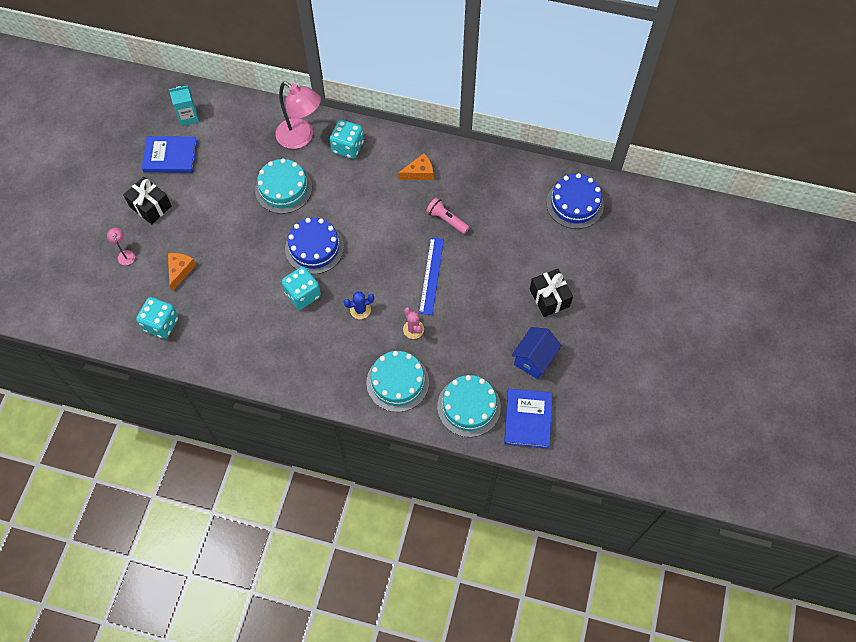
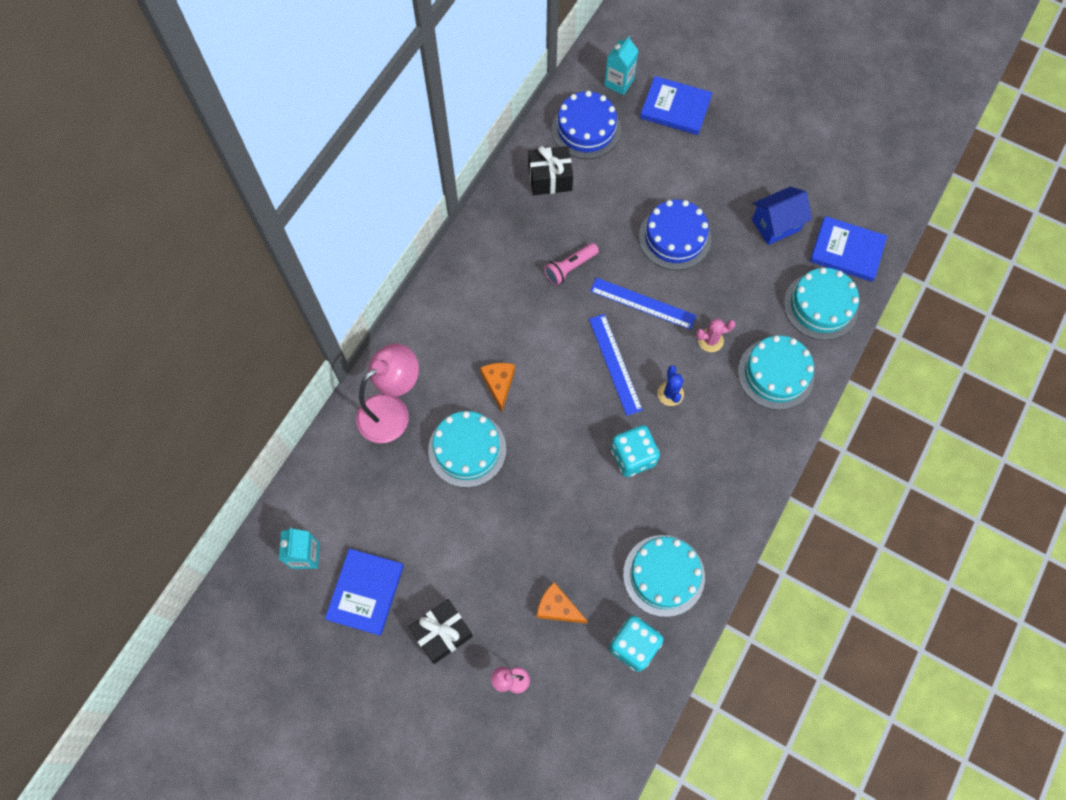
camera: 75 degrees left, 5 degrees up
blue cake [285,218,344,274] -> blue cake moved to [639,200,711,270]
turquoise dice [330,120,364,159] -> none
orange cheese [398,153,433,180] -> orange cheese moved to [480,363,515,412]
blue house [512,327,562,379] -> blue house turned 75 degrees counterclockwise [752,186,812,245]
black gift [530,269,573,317] -> black gift moved to [528,146,573,195]
none -> blue ruler [589,314,643,416]
none -> turquoise carton [604,36,639,95]
none -> turquoise cake [623,535,705,617]
none -> blue book [640,76,712,135]

